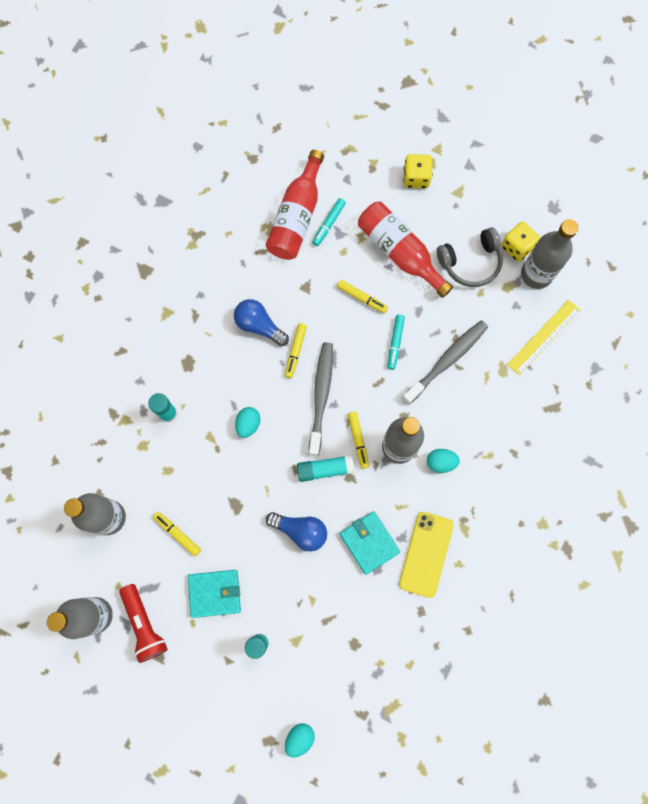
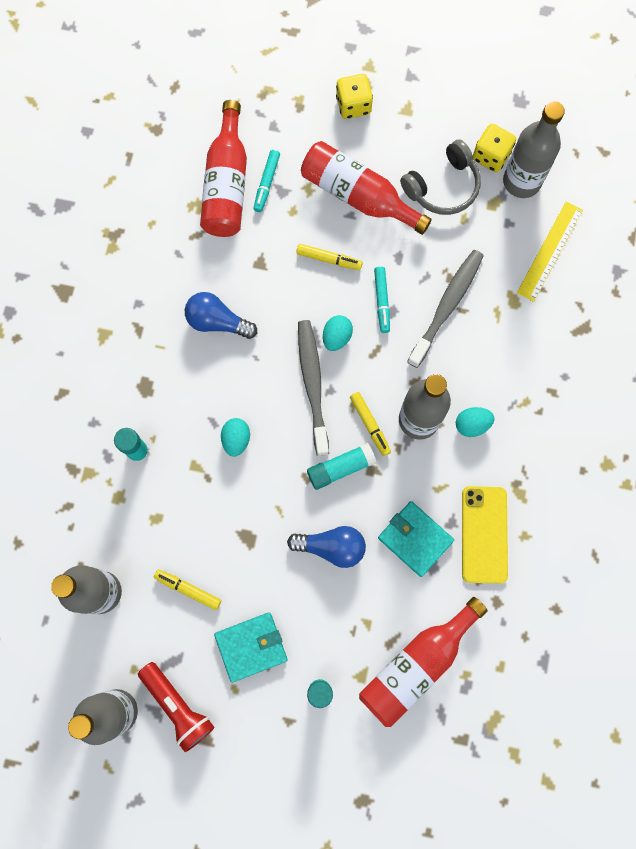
camera: 15 degrees left, 0 degrees up
yellow marker [285,323,307,378] -> none
turquoise egg [285,723,315,758] -> turquoise egg moved to [323,315,353,351]
none -> red bottle [359,597,488,727]

